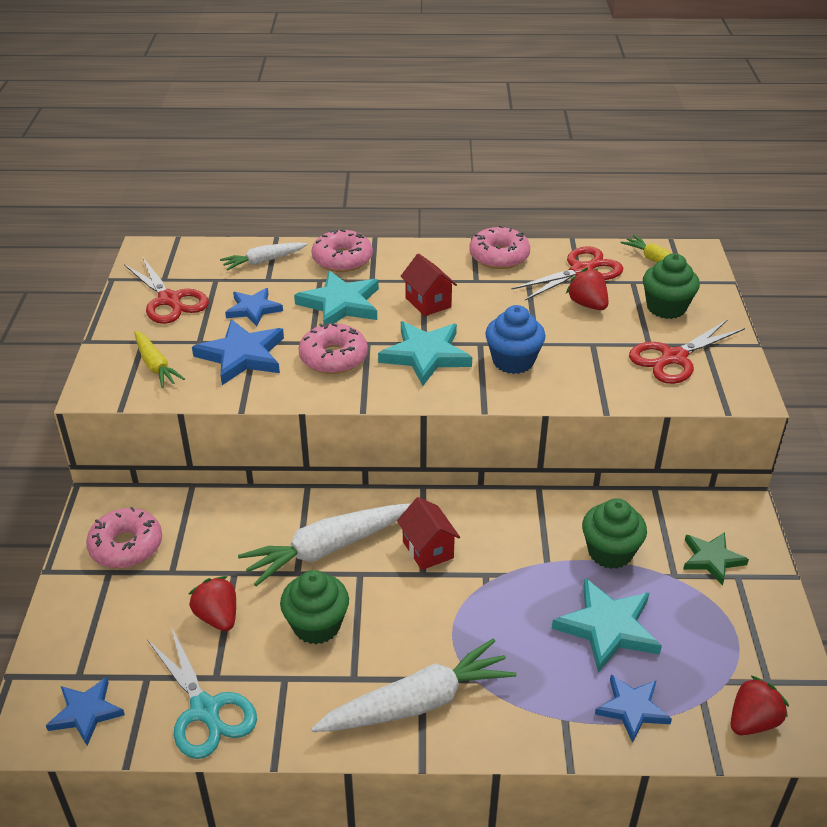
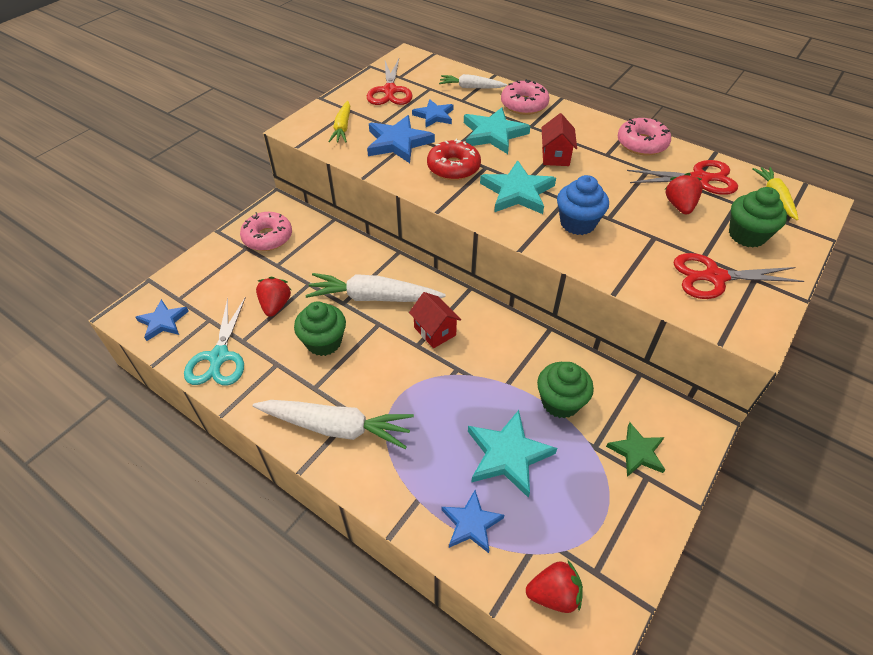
camera: 35 degrees right, 10 degrees up
pink donut [298,323,368,374] -> red donut [427,139,481,180]
red house [397,497,460,570] -> red house turned 45 degrees counterclockwise [409,292,461,348]

